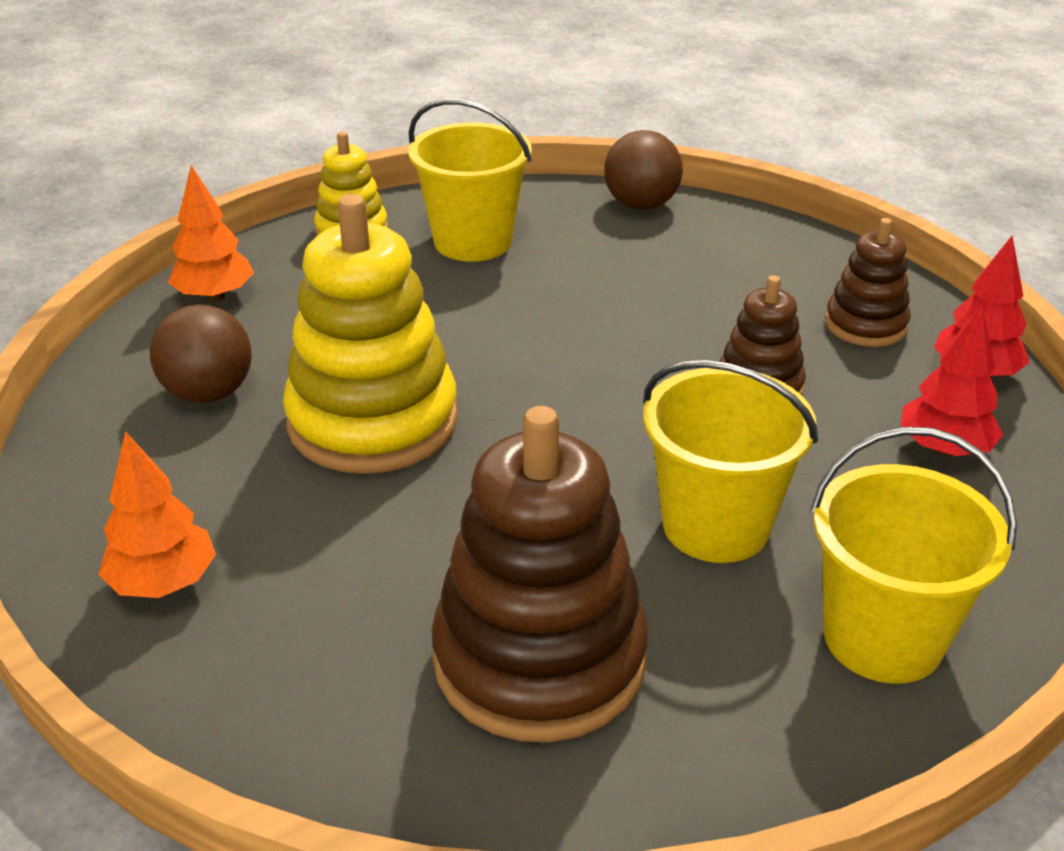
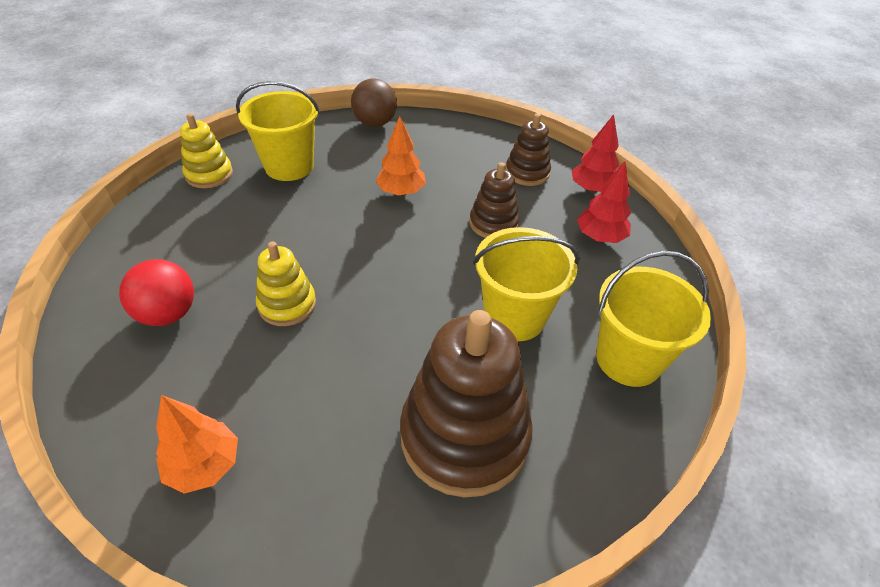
camera: 25 degrees left, 10 degrees up
brown ball [150,304,252,403] -> red ball [119,259,194,326]
orange tree [168,165,254,302] -> orange tree moved to [376,116,426,196]
yellow stacking toy [283,194,458,474] -> yellow stacking toy [256,241,316,326], size x0.53

